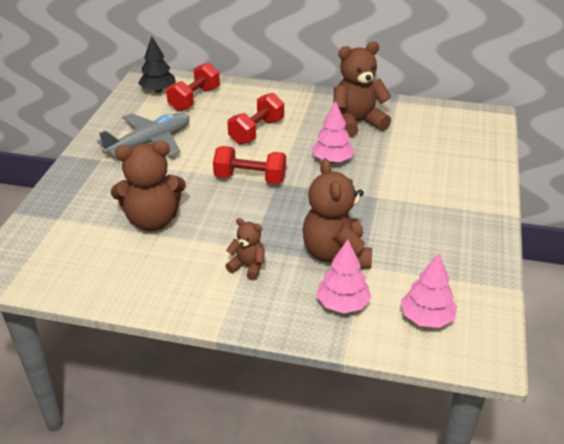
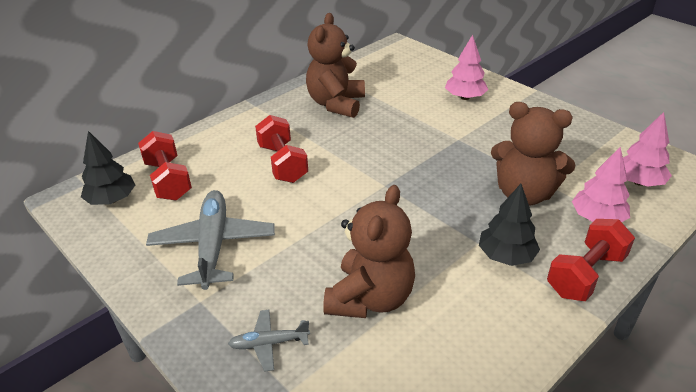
camera: 55 degrees left, 0 degrees up
red dumbbell [213,146,286,184] -> red dumbbell moved to [547,219,635,301]
brown teddy bear [225,218,265,280] -> black tree [479,184,540,266]
pink tree [311,101,355,163] -> pink tree moved to [445,35,488,100]
none -> grey plane [228,310,310,372]

